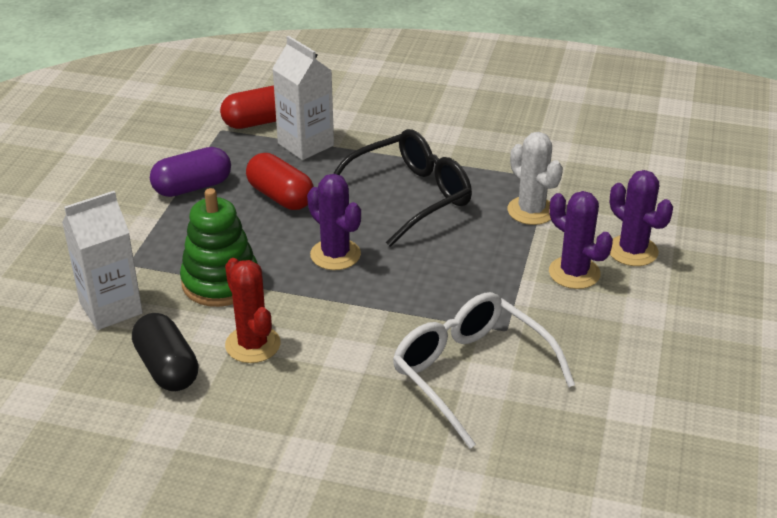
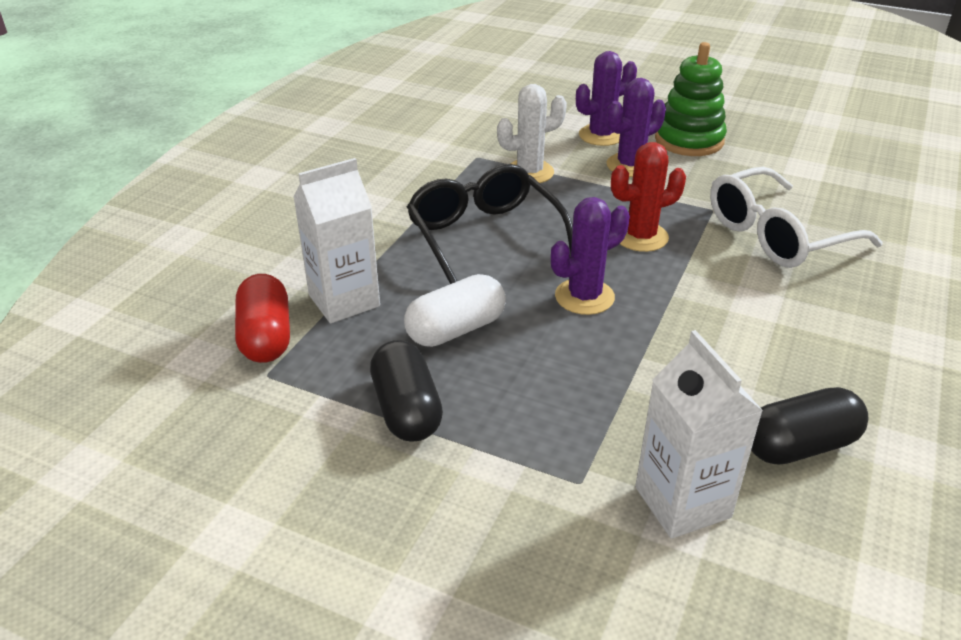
camera: 80 degrees left, 0 degrees up
purple capsule [150,147,231,197] -> black capsule [370,340,443,442]
green stacking toy [180,188,258,307] -> green stacking toy moved to [655,42,727,156]
red cactus [225,258,281,363] -> red cactus moved to [611,142,686,252]
red capsule [246,153,314,210] -> white capsule [404,274,506,347]

